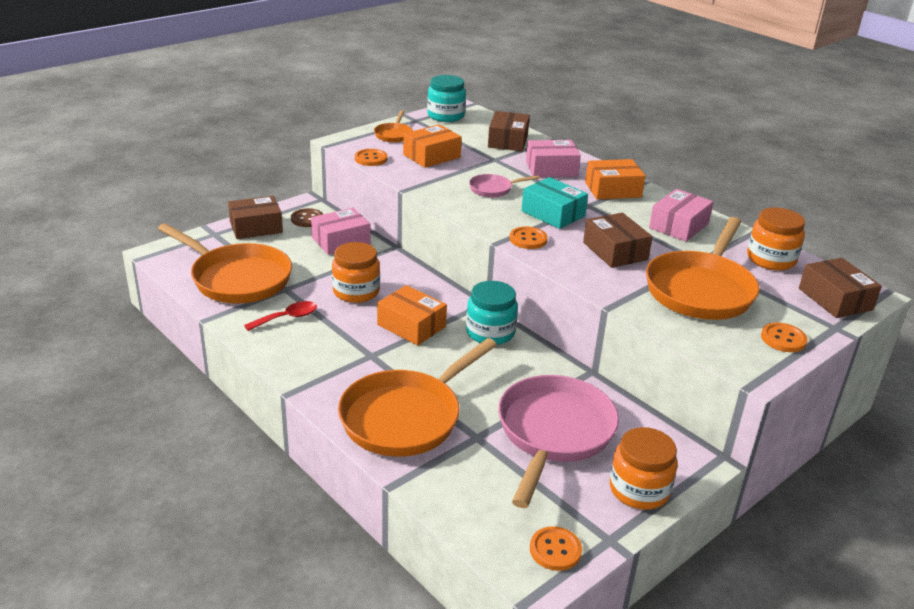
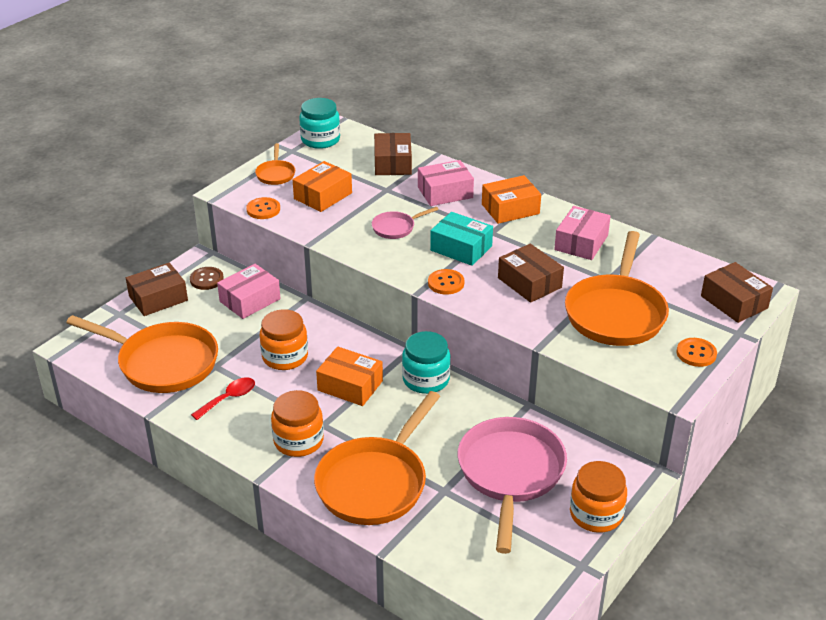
camera: 10 degrees left, 5 degrees up
orange button [530,526,582,571] -> none
orange jar [747,207,805,271] -> orange jar moved to [271,390,324,457]

